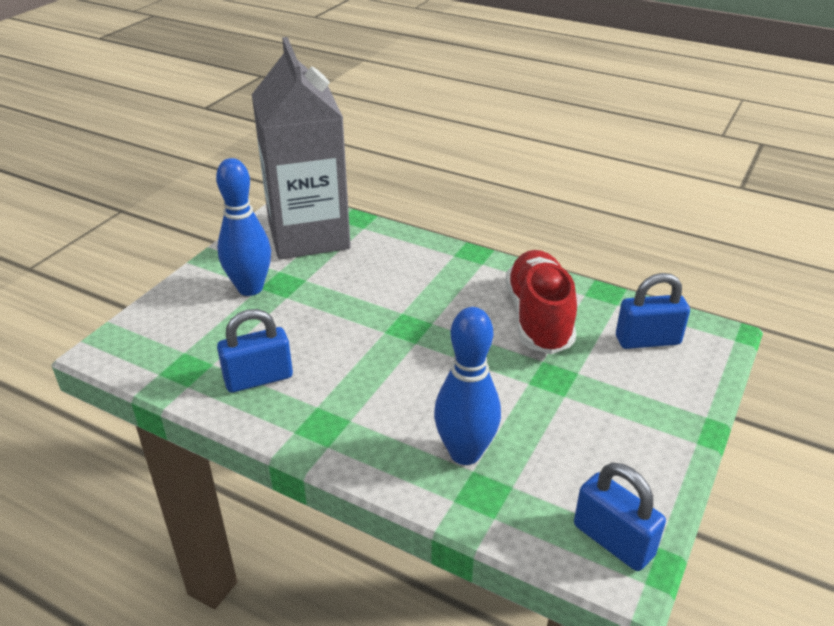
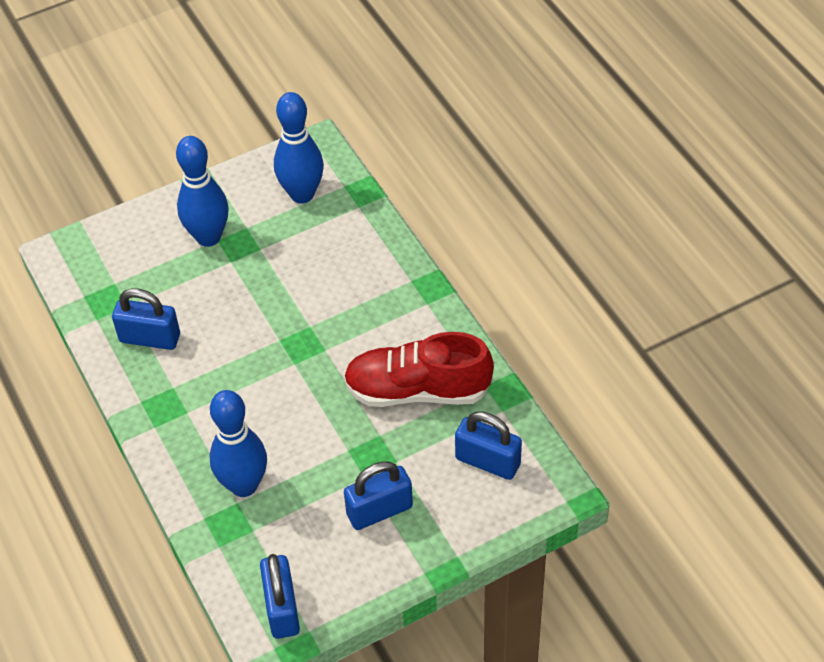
camera: 35 degrees right, 15 degrees up
grey carton [252,37,351,259] -> blue bowling pin [274,92,324,204]
red shoe [506,250,577,354] -> red shoe turned 120 degrees counterclockwise [343,332,494,407]
none -> blue padlock [344,461,413,530]

